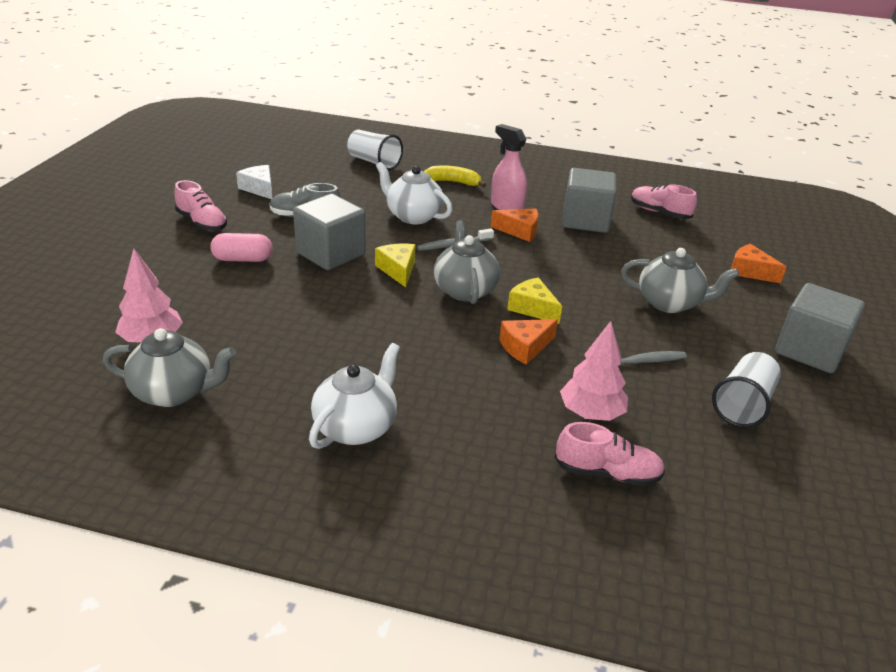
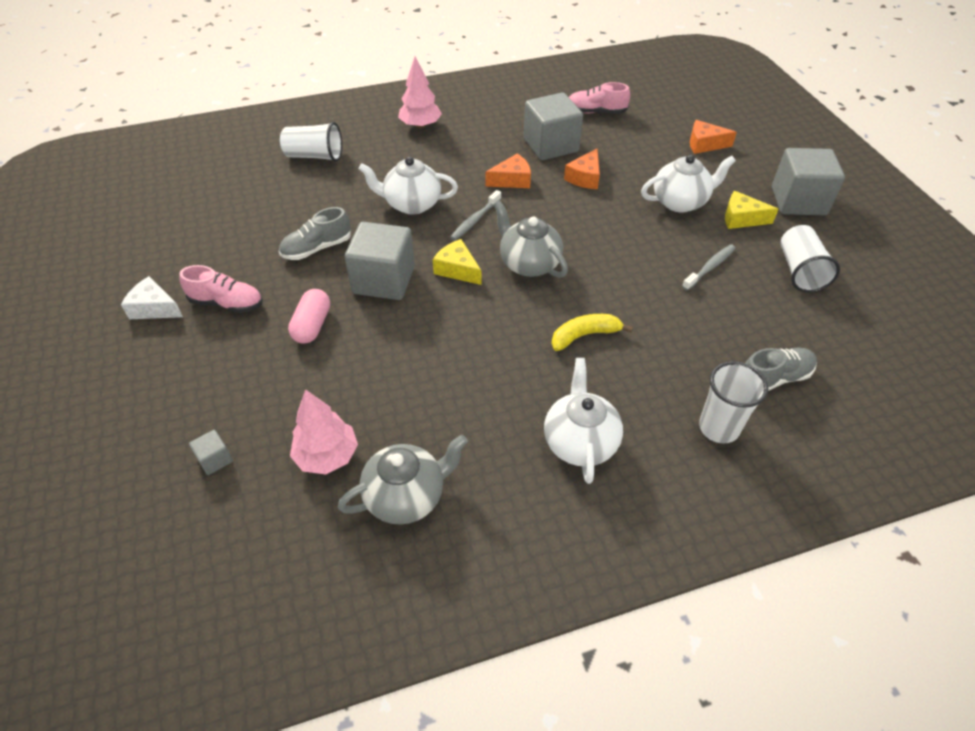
camera: 30 degrees left, 15 degrees up
pink capsule [210,233,273,262] -> pink capsule turned 45 degrees counterclockwise [288,289,330,343]
white cheese [236,165,272,199] -> white cheese moved to [121,276,183,319]
yellow banana [424,165,486,187] -> yellow banana moved to [552,314,633,351]
pink spray bottle [491,124,527,210] -> none
orange cheese [499,319,558,365] -> orange cheese moved to [564,148,600,189]
yellow cheese [507,277,562,324] -> yellow cheese moved to [725,191,779,229]
pink shoe [555,422,665,486] -> grey shoe [745,348,817,391]
pink tree [560,321,628,421] -> pink tree moved to [398,56,442,129]
grey teapot [621,248,739,313] -> white teapot [641,155,736,213]
none -> grey cube [189,430,233,475]
none -> white cup [699,361,768,444]

